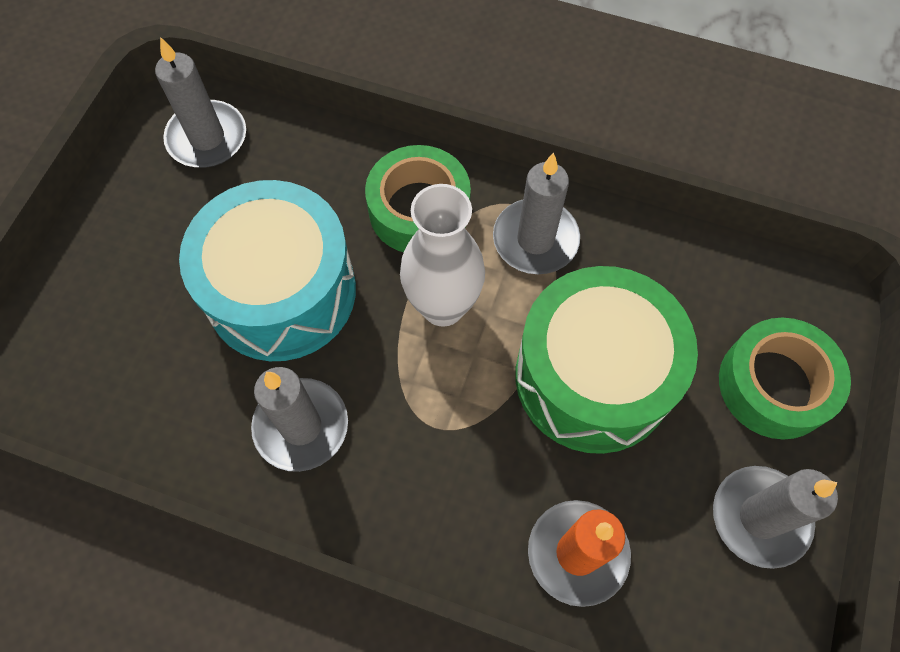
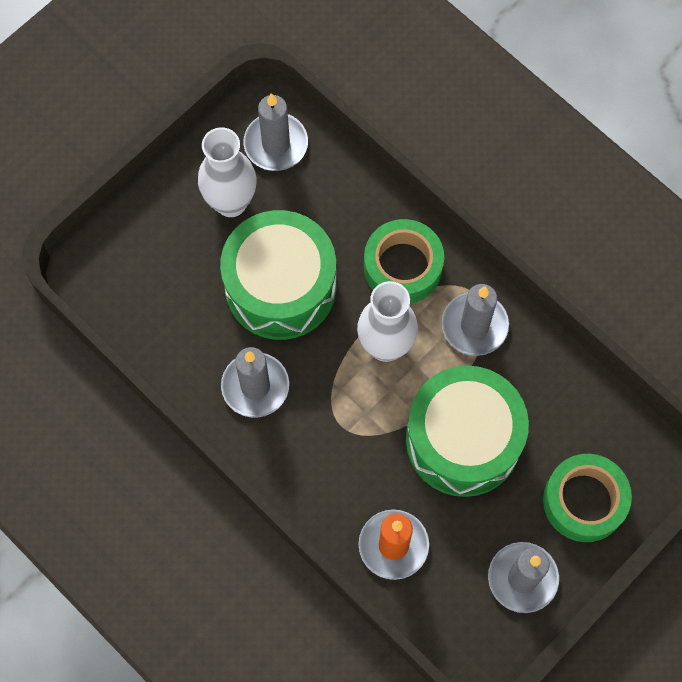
camera: 25 degrees right, 5 degrees up
turquoise drum [179,180,356,361] -> green drum [220,210,336,340]
none -> white vase [198,127,257,217]

